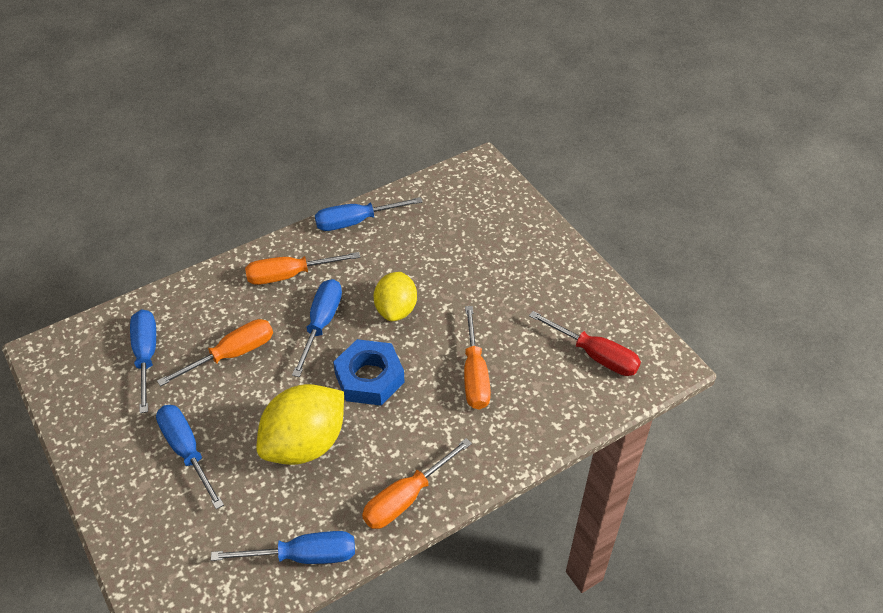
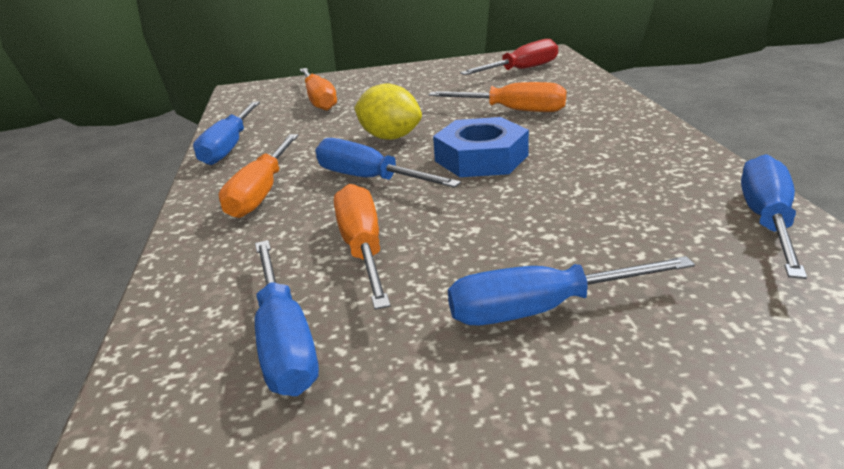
camera: 65 degrees left, 20 degrees down
blue screwdriver [130,309,156,413] -> blue screwdriver turned 120 degrees counterclockwise [255,240,319,396]
yellow lemon [256,384,344,465] -> none
orange screwdriver [362,438,472,529] -> orange screwdriver moved to [300,68,337,111]

